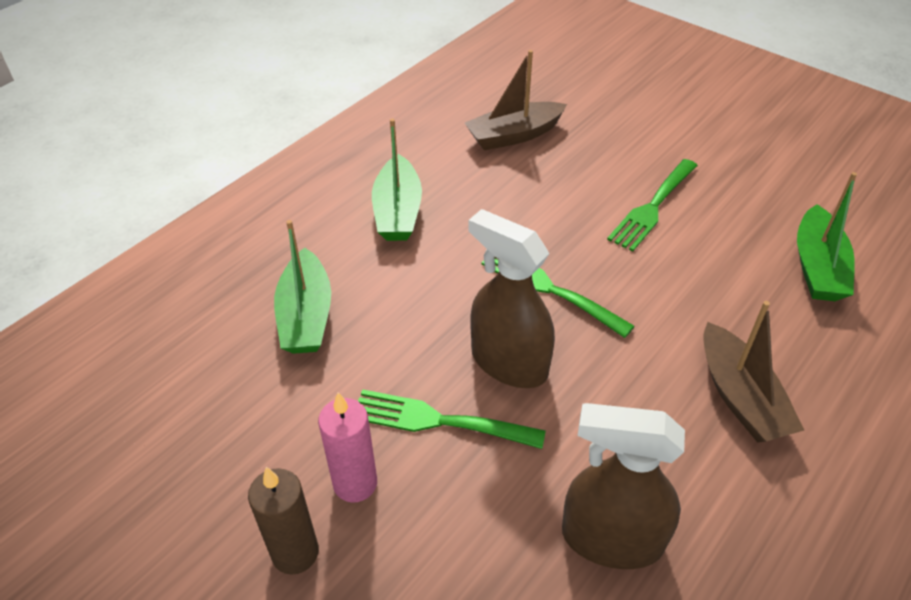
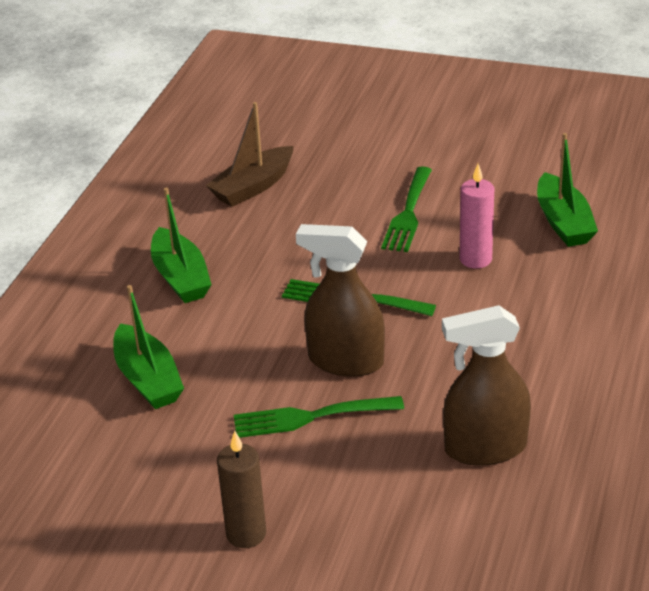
camera: 20 degrees left, 10 degrees down
pink candle [318,392,377,503] -> pink candle moved to [460,164,494,269]
brown boat [703,301,804,443] -> none

